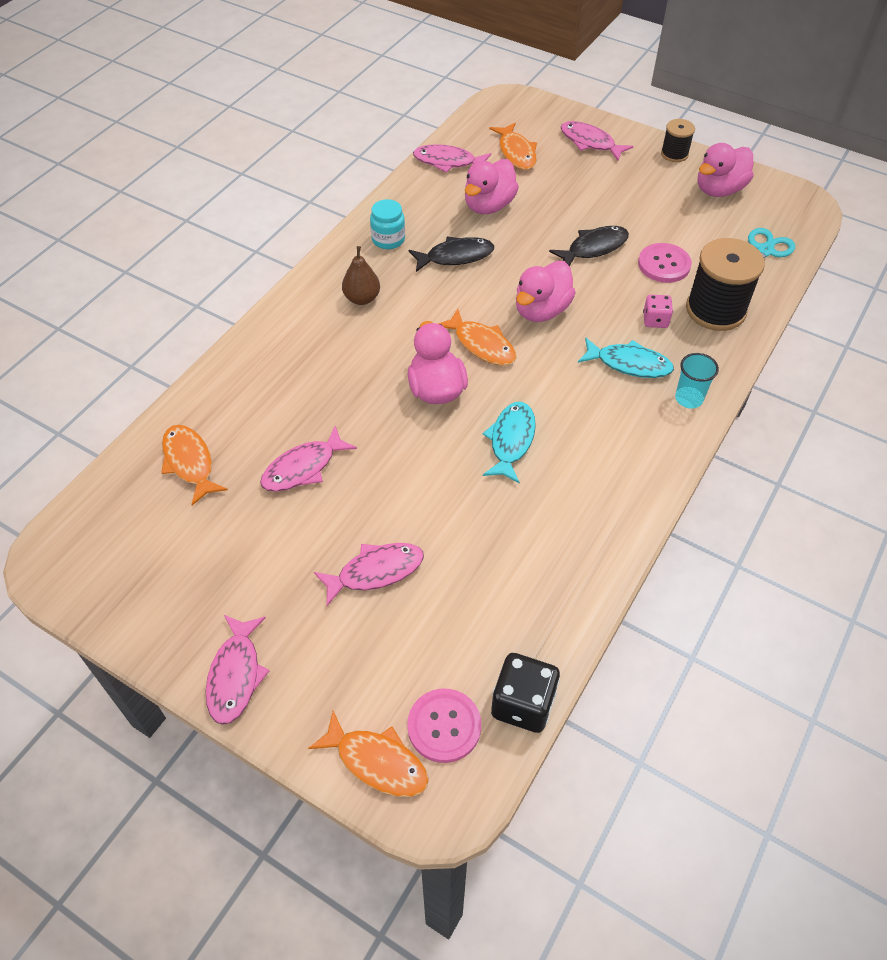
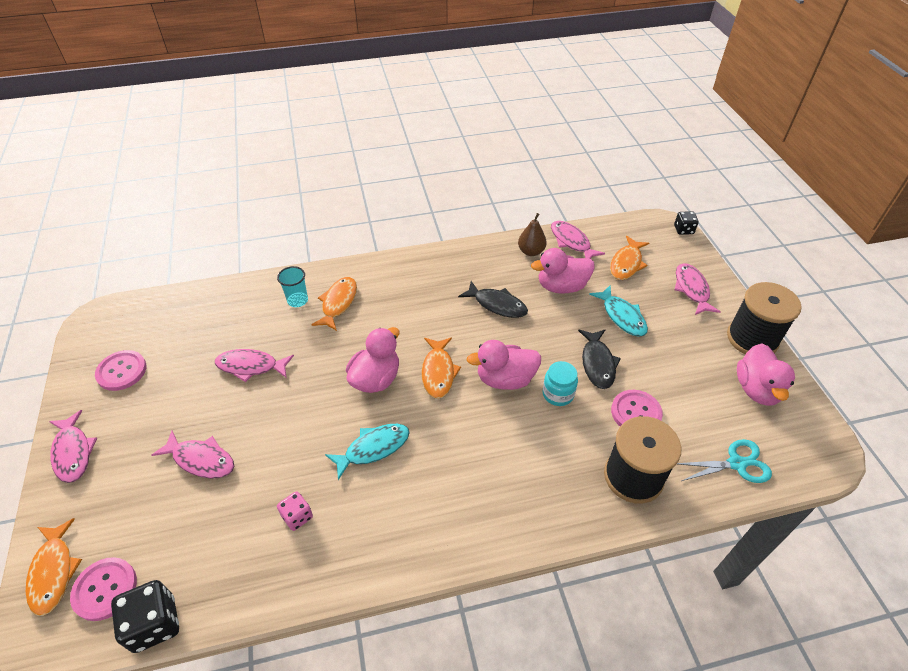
camera: 45 degrees right, 5 degrees down
orange fish [161,425,228,506] -> orange fish moved to [311,277,357,331]
pink fish [206,615,269,725] -> pink fish turned 75 degrees counterclockwise [49,410,97,483]
brown pear [342,246,380,305] -> brown pear moved to [518,213,547,256]
turquoise jar [370,199,405,249] -> turquoise jar moved to [543,361,578,406]
black fish [549,226,629,266] -> black fish turned 75 degrees clockwise [578,329,621,389]
turquoise fish [578,337,674,378] -> turquoise fish moved to [589,285,648,337]
pink dice [643,295,673,328] -> pink dice moved to [277,491,313,531]
black spool [661,119,695,162] -> black spool [727,282,802,354], size x1.88
turquoise cup [675,353,719,408] -> turquoise cup moved to [277,266,308,307]
pink duck [698,143,754,197] -> pink duck turned 90 degrees counterclockwise [737,343,795,406]
none -> pink button [95,350,146,391]
none -> black dice [674,211,699,235]

